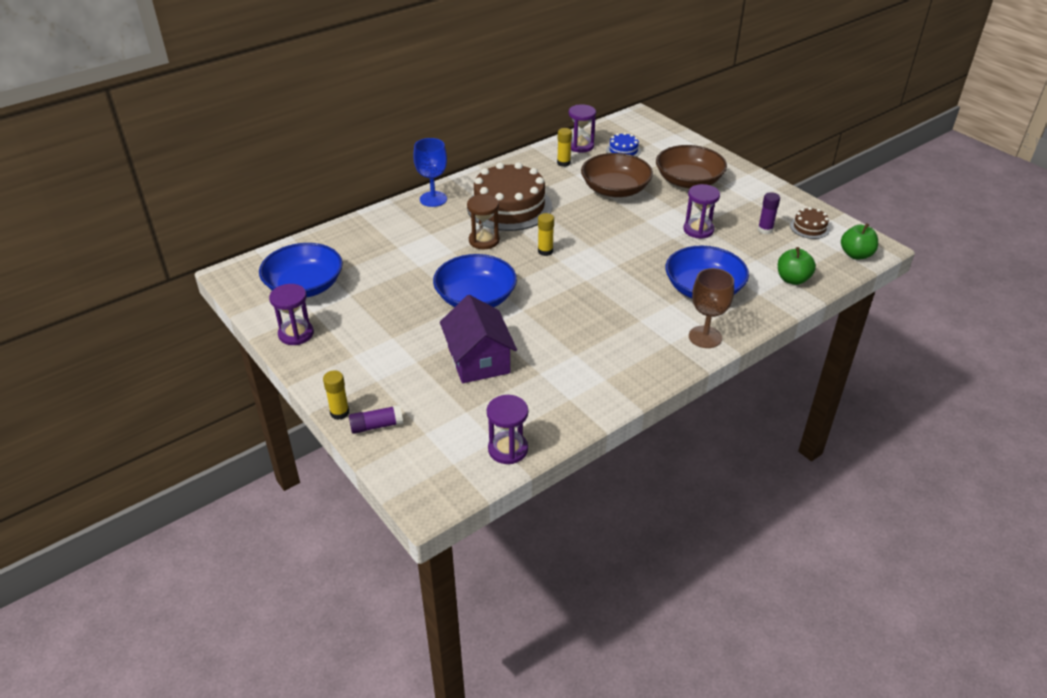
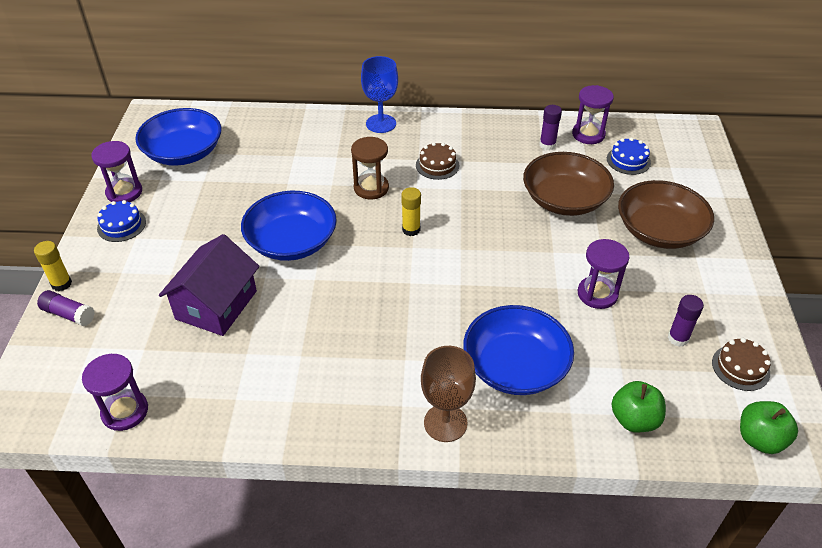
camera: 40 degrees right, 5 degrees up
brown cake [467,162,552,231] -> brown cake [416,142,459,180], size x0.44
yellow glue stick [557,128,572,167] -> purple glue stick [540,105,562,150]
none -> blue cake [97,200,146,242]

